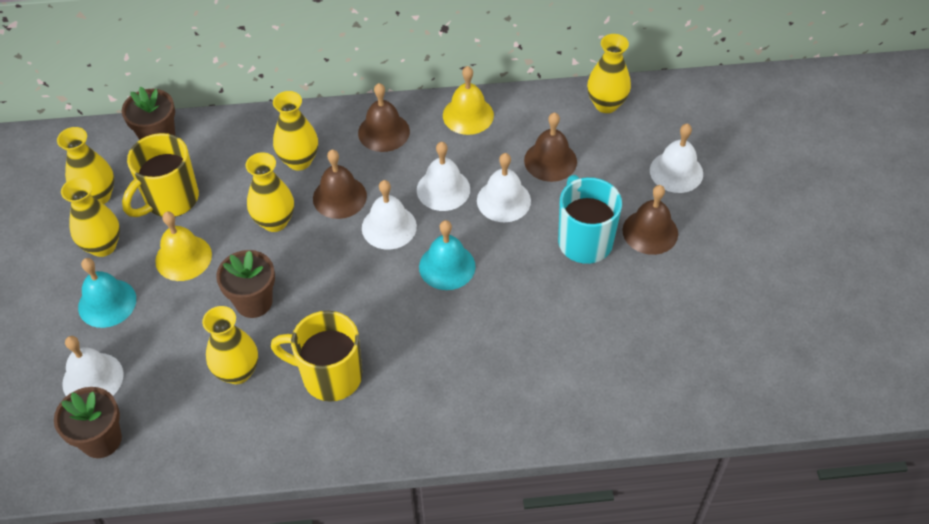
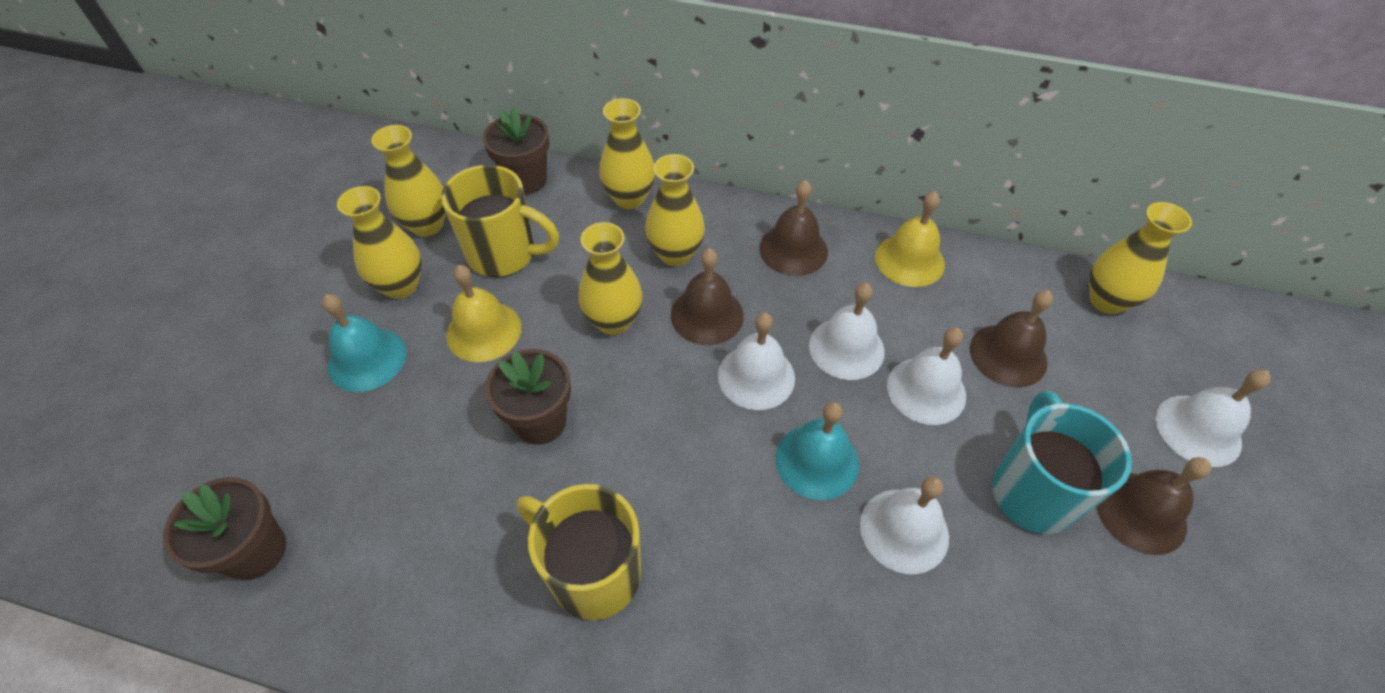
camera: 20 degrees right, 0 degrees up
white bell [62,336,124,396] -> white bell moved to [860,476,949,574]
yellow mug [122,133,199,217] -> yellow mug turned 135 degrees counterclockwise [441,165,559,277]
yellow vase [202,306,258,384] -> yellow vase moved to [599,98,655,209]

